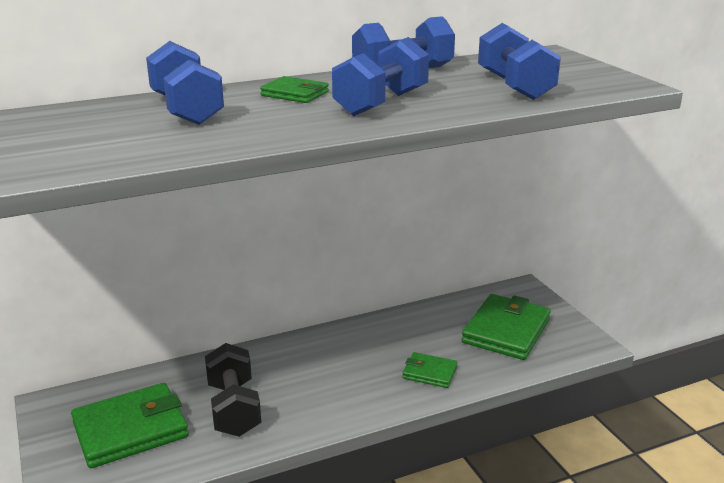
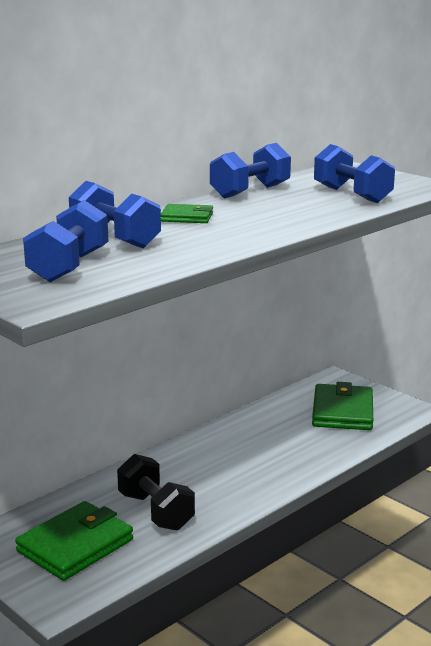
camera: 20 degrees left, 5 degrees down
blue dumbbell [332,37,429,116] -> blue dumbbell moved to [23,200,108,282]
green wallet [402,352,458,388] -> none

